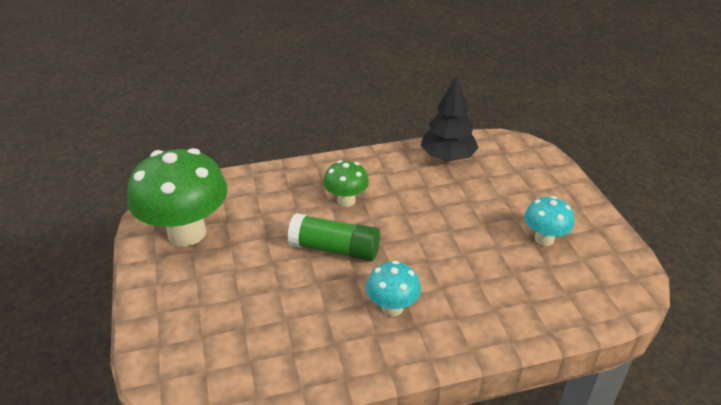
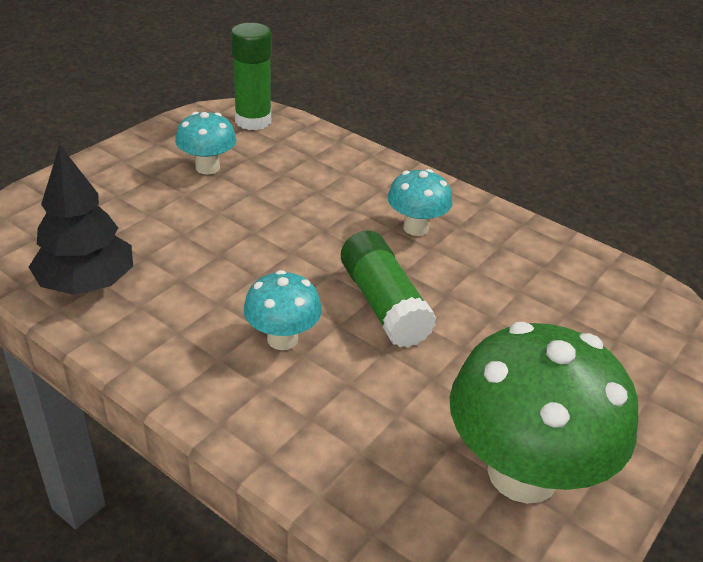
camera: 130 degrees left, 0 degrees up
green mushroom [323,160,369,207] -> turquoise mushroom [243,270,322,350]
none -> green glue stick [231,23,272,130]

